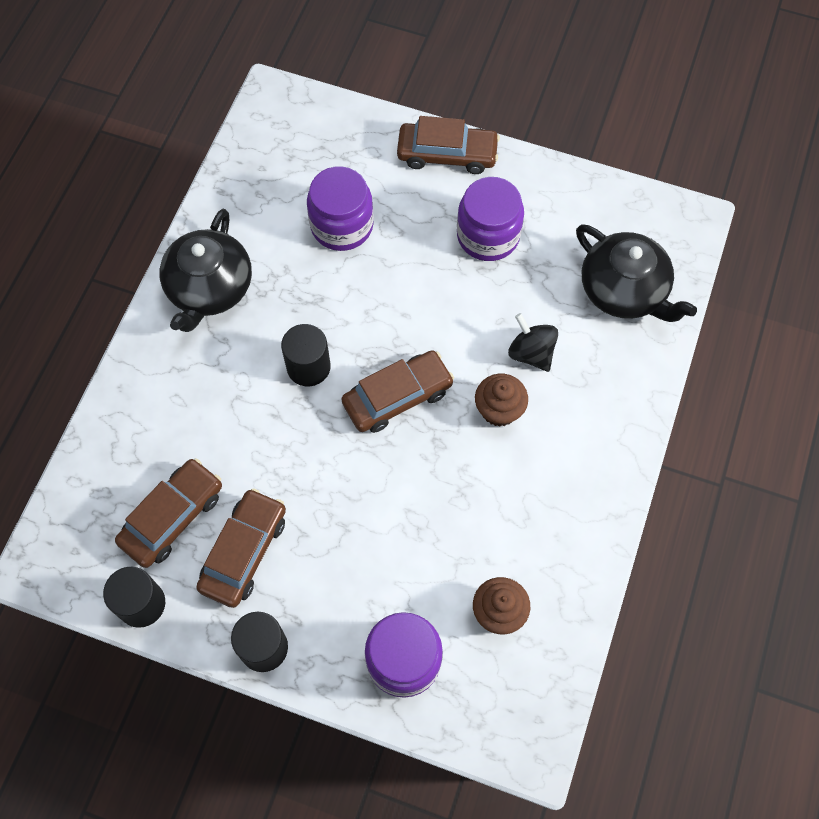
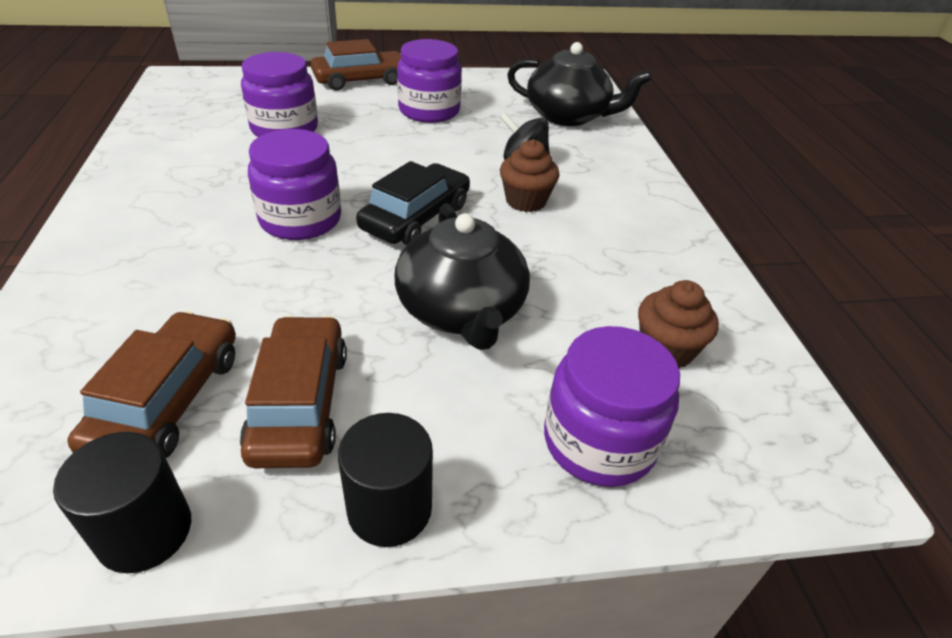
camera: 30 degrees left, 25 degrees down
black teapot [159,209,252,332] -> black teapot moved to [395,203,530,350]
black cylinder [281,324,331,386] -> purple jar [248,129,341,240]
brown car [341,350,454,433] -> black car [356,161,470,245]

